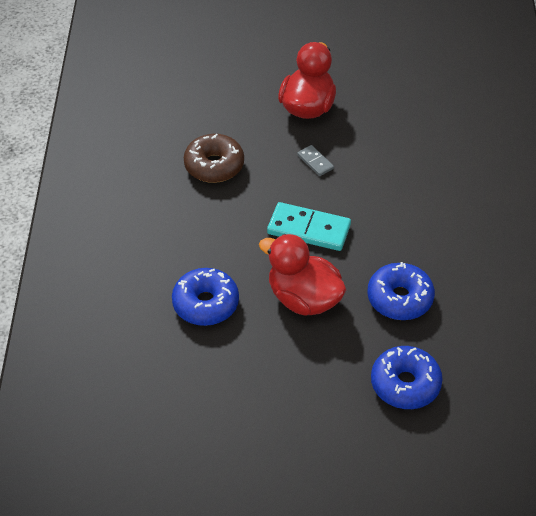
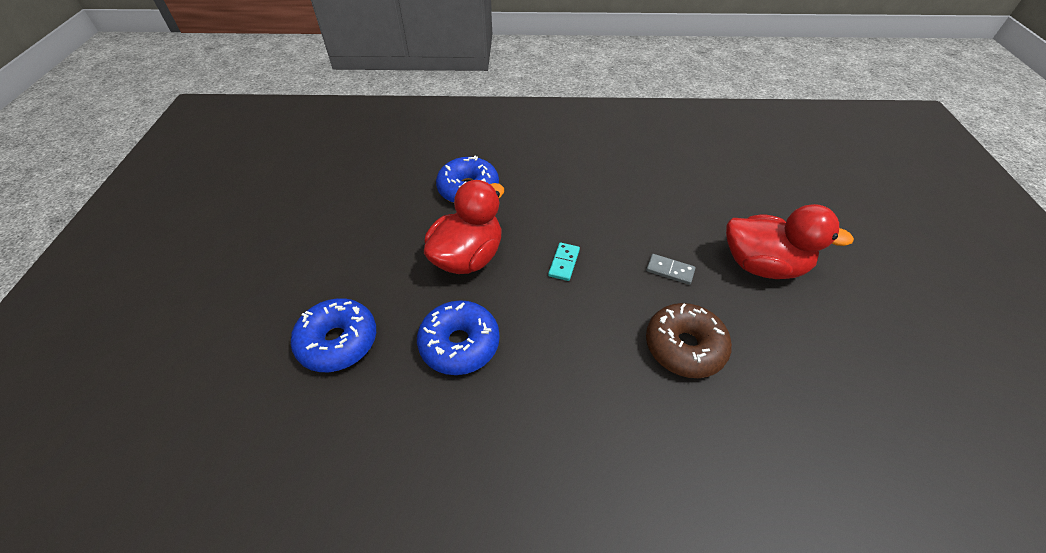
camera: 90 degrees right, 0 degrees up
brown donut [184,134,244,183] -> brown donut moved to [646,303,732,378]
turquoise domino [267,202,351,251] -> turquoise domino [548,243,580,281], size x0.51
grey domino [297,145,334,176] -> grey domino turned 60 degrees clockwise [646,254,695,285]

